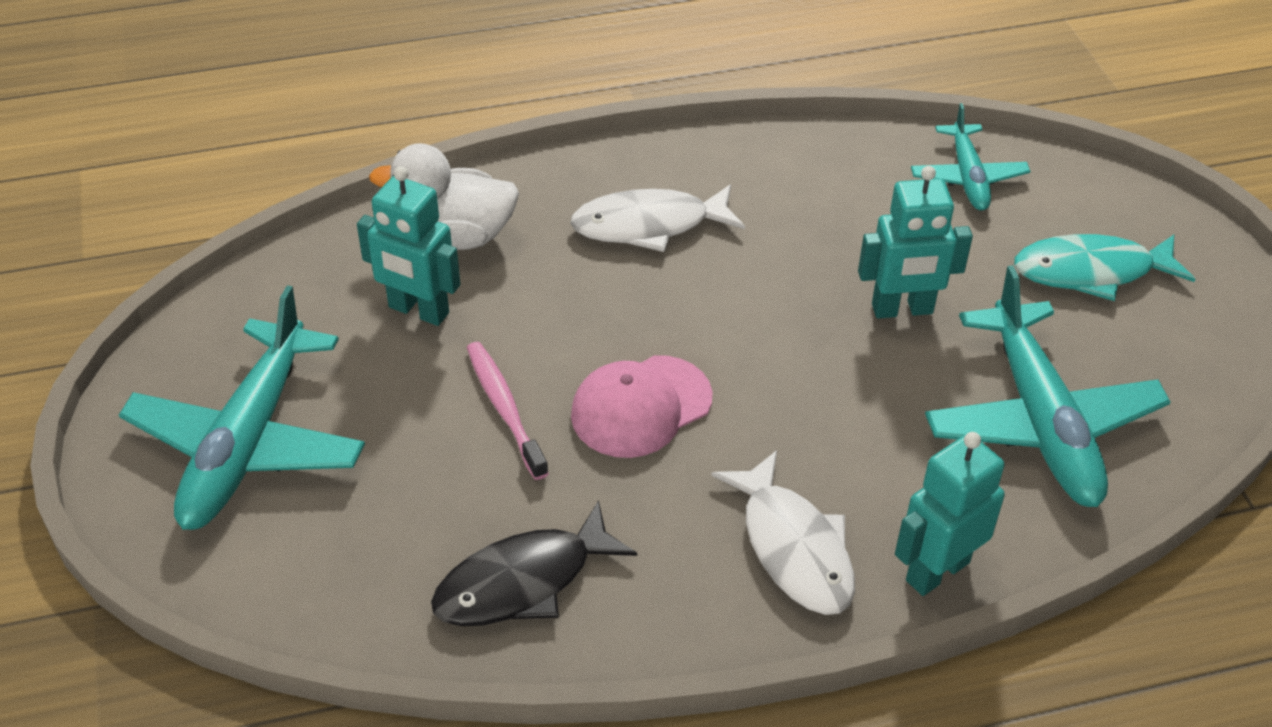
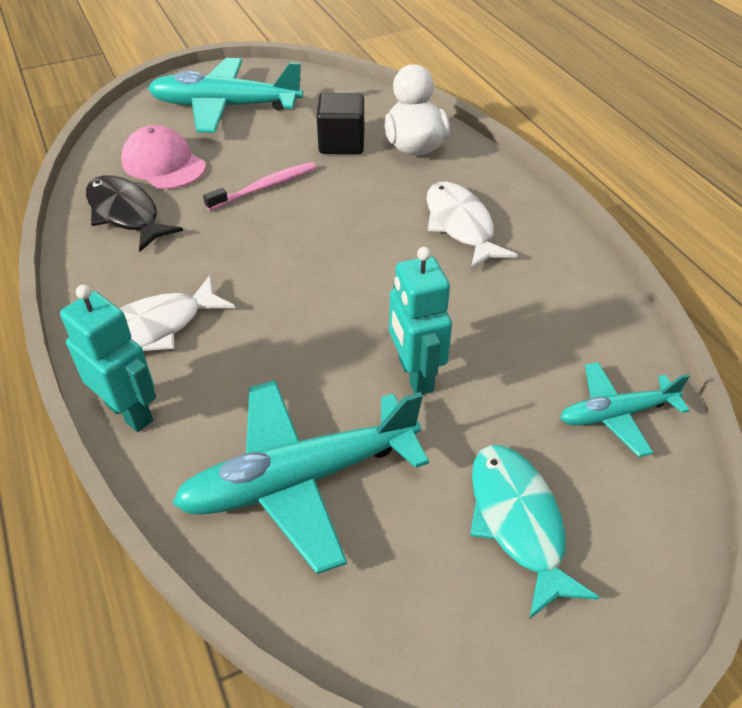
camera: 80 degrees right, 0 degrees up
turquoise robot [357,166,460,326] -> black cube [317,93,364,154]
pink cap [571,355,713,458] -> pink cap moved to [121,125,206,189]

